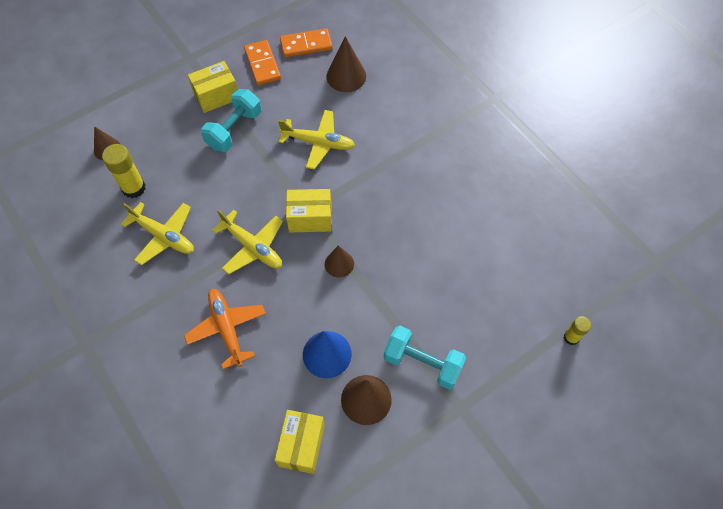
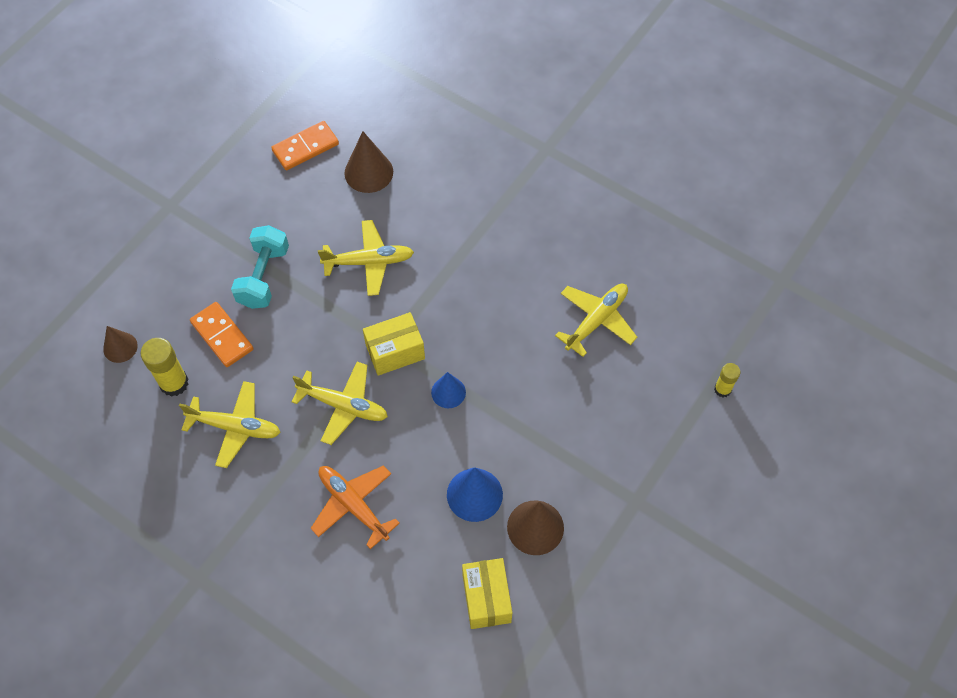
camera: 20 degrees left, 0 degrees up
yellow box [188,61,237,113] -> none
orange domino [244,40,281,85] -> orange domino moved to [190,302,253,367]
brown cone [325,246,354,277] -> blue cone [431,372,466,408]
turquoise dumbbell [384,326,466,390] -> none
none -> yellow plane [555,283,637,357]

